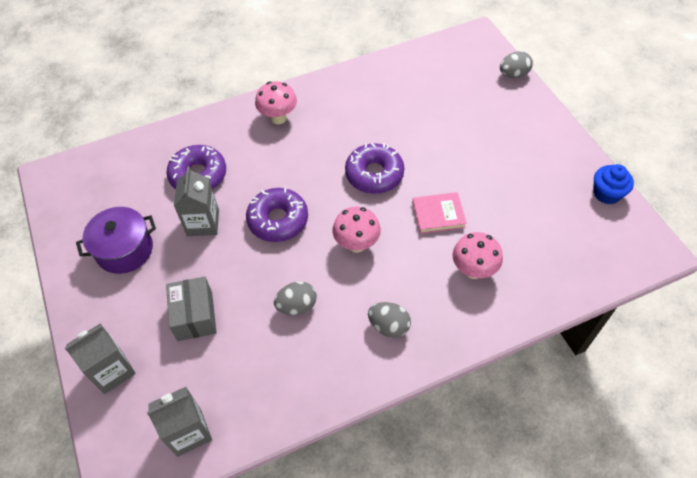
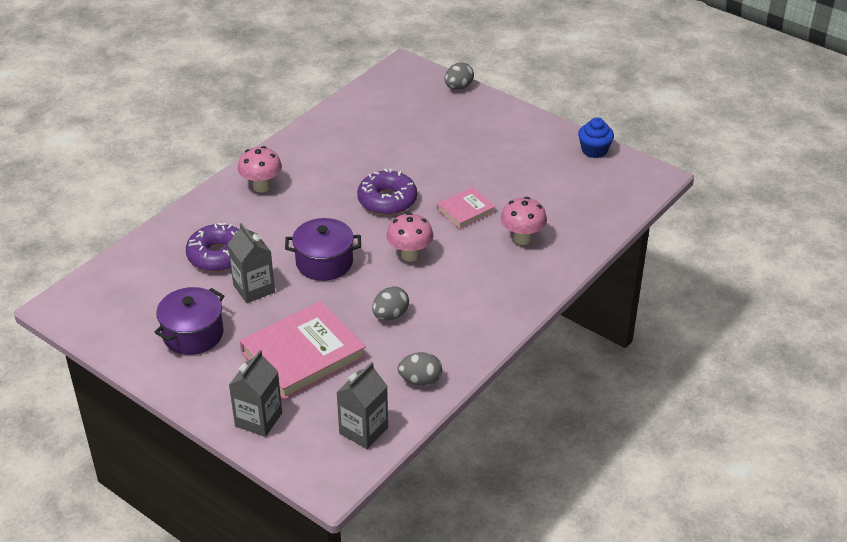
camera: 30 degrees left, 15 degrees down
grey box [166,277,217,341] -> pink book [240,301,366,401]
purple donut [246,188,308,242] -> purple pot [285,218,361,281]
grey egg [368,302,411,338] -> grey egg moved to [397,352,442,386]

